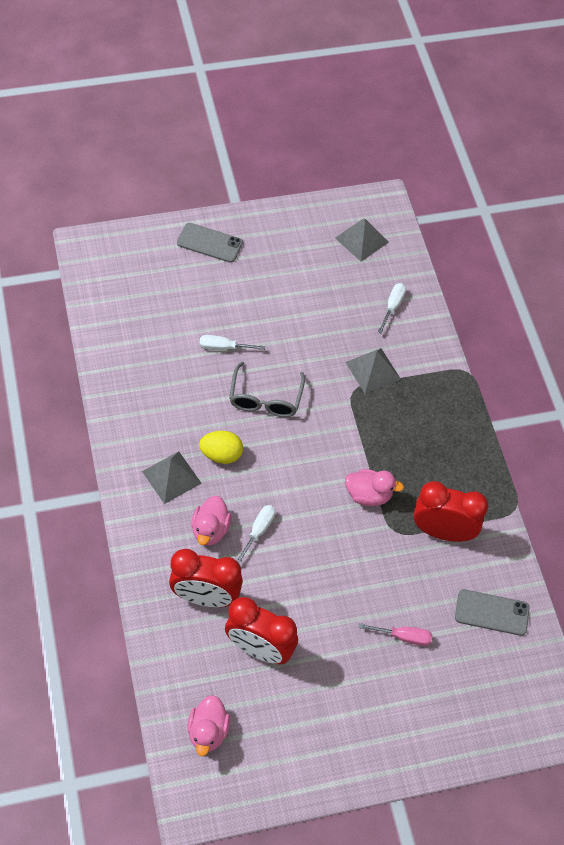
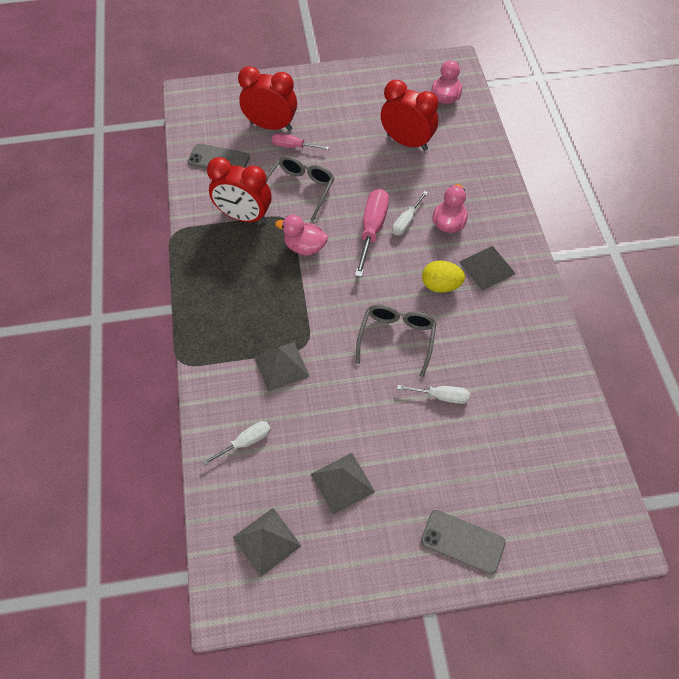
camera: 170 degrees left, 0 degrees up
red clock [169,549,243,607] -> red clock moved to [238,66,297,131]
white screwdriver [378,283,406,333] -> white screwdriver turned 150 degrees counterclockwise [202,421,271,466]
none -> grey glasses [266,156,334,221]
none -> grey pyramid [311,453,375,515]
none -> pink screwdriver [355,189,389,277]

